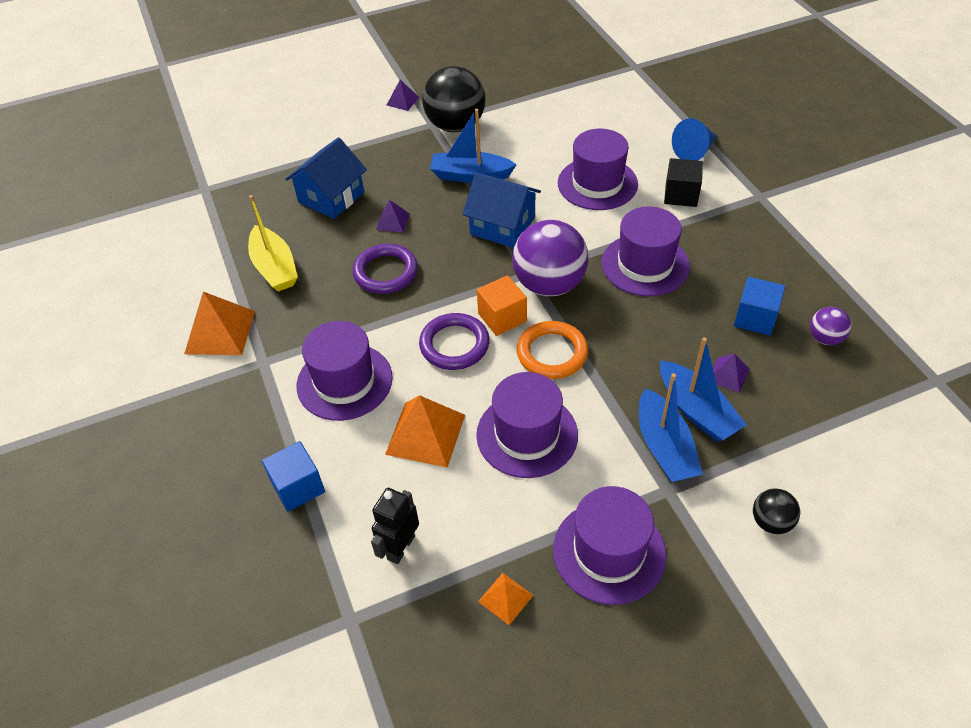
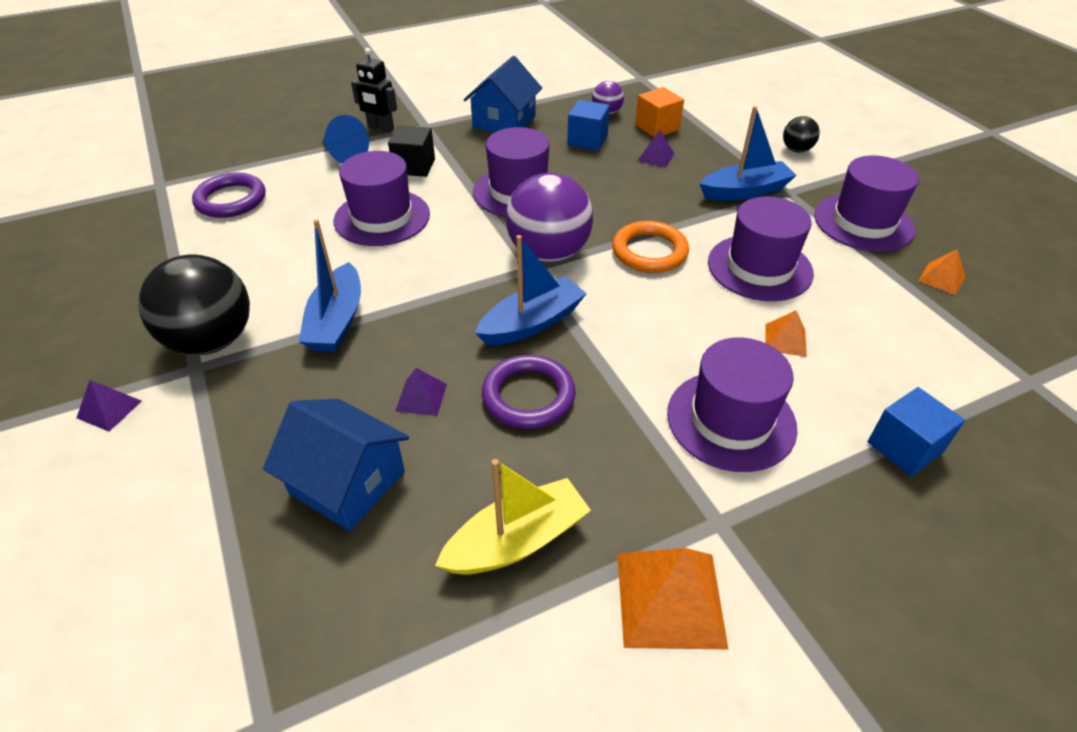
camera: 95 degrees left, 5 degrees down
black robot [371,488,419,564] -> black robot moved to [351,48,397,133]
orange pyramid [385,395,465,468] -> orange pyramid [766,311,807,357], size x0.54
purple ring [419,313,490,370] -> purple ring moved to [192,173,265,218]
blue house [463,172,541,248] -> blue house moved to [464,56,542,133]
orange cube [477,275,527,336] -> orange cube moved to [635,87,684,137]
blue boat [660,337,747,442] -> blue boat moved to [475,235,587,345]

